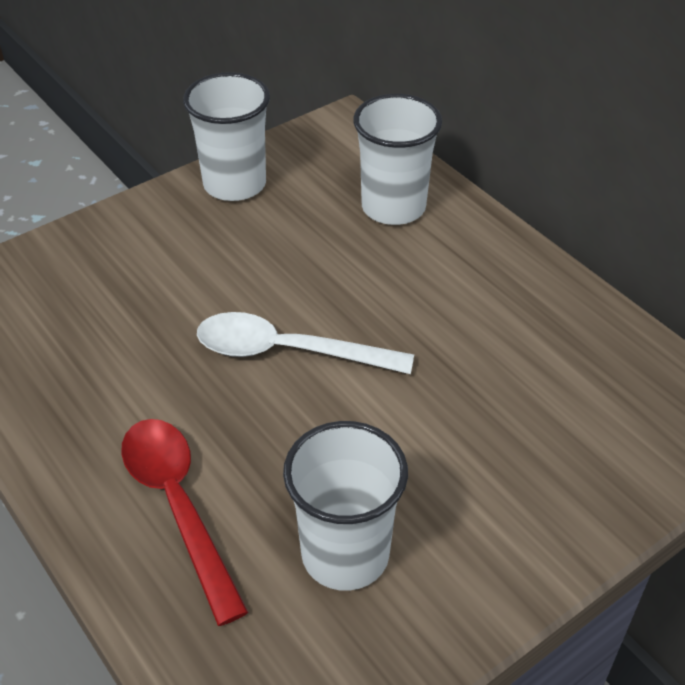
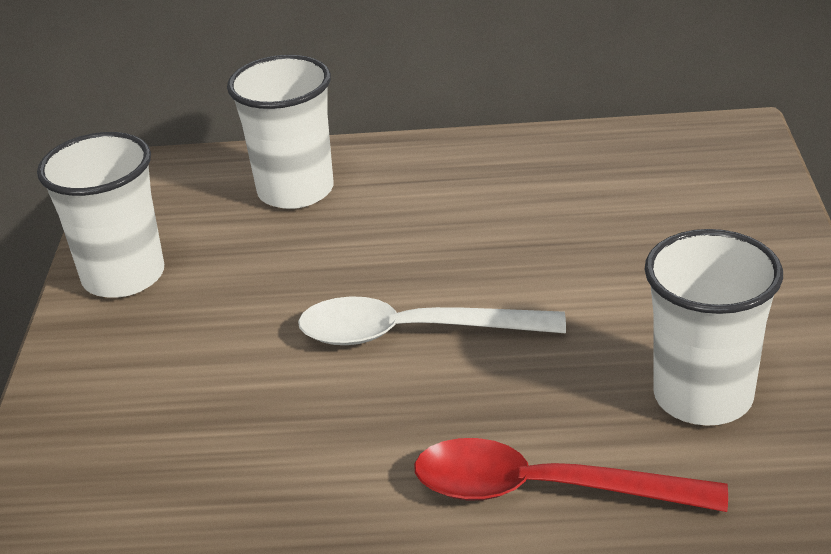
camera: 50 degrees left, 10 degrees down
white spoon [197,312,414,374] -> white spoon turned 45 degrees clockwise [298,296,566,345]

